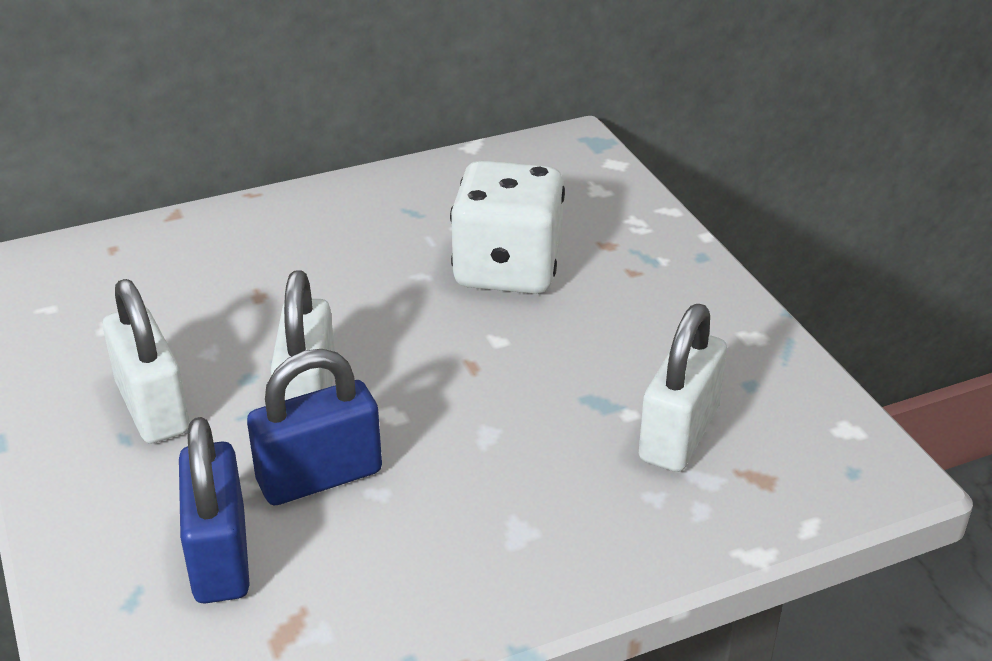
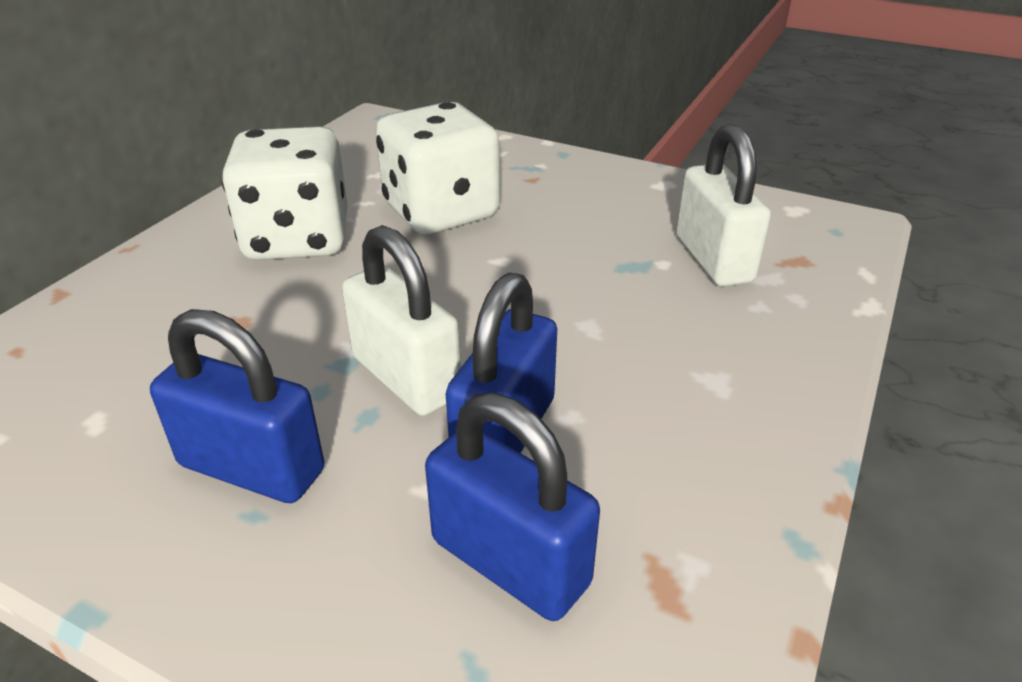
camera: 40 degrees left, 0 degrees up
white padlock [103,279,190,444] -> blue padlock [150,309,324,503]
none -> white dice [222,126,348,260]

